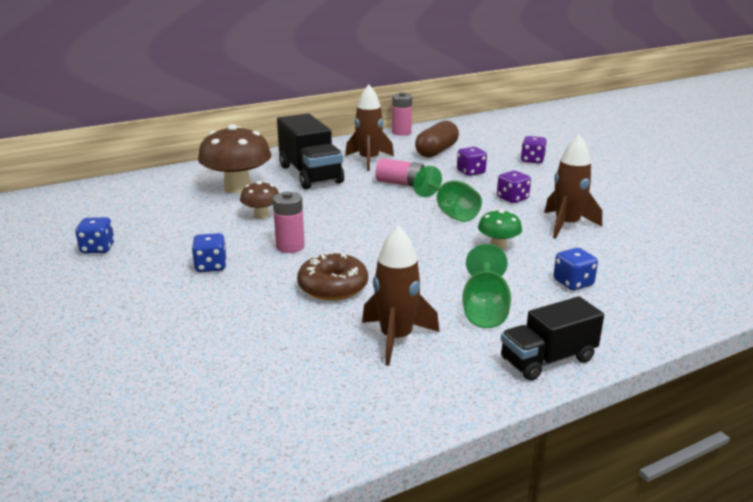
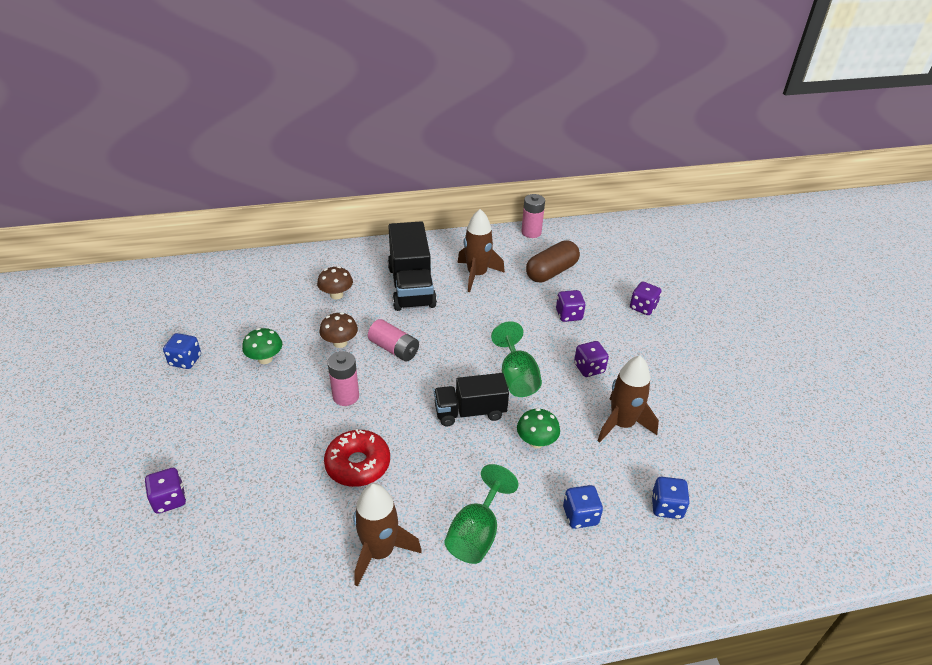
camera: 15 degrees right, 15 degrees up
blue dice [192,233,227,272] -> blue dice moved to [651,477,690,519]
brown mushroom [198,124,271,194] -> brown mushroom [317,266,353,300], size x0.51
brown donut [297,252,368,300] -> red donut [324,429,390,487]
pink battery [375,158,425,187] -> pink battery moved to [368,319,419,362]
black truck [501,296,604,381] -> black truck moved to [434,373,509,426]
none -> purple dice [145,468,186,514]
none -> green mushroom [242,328,282,364]

